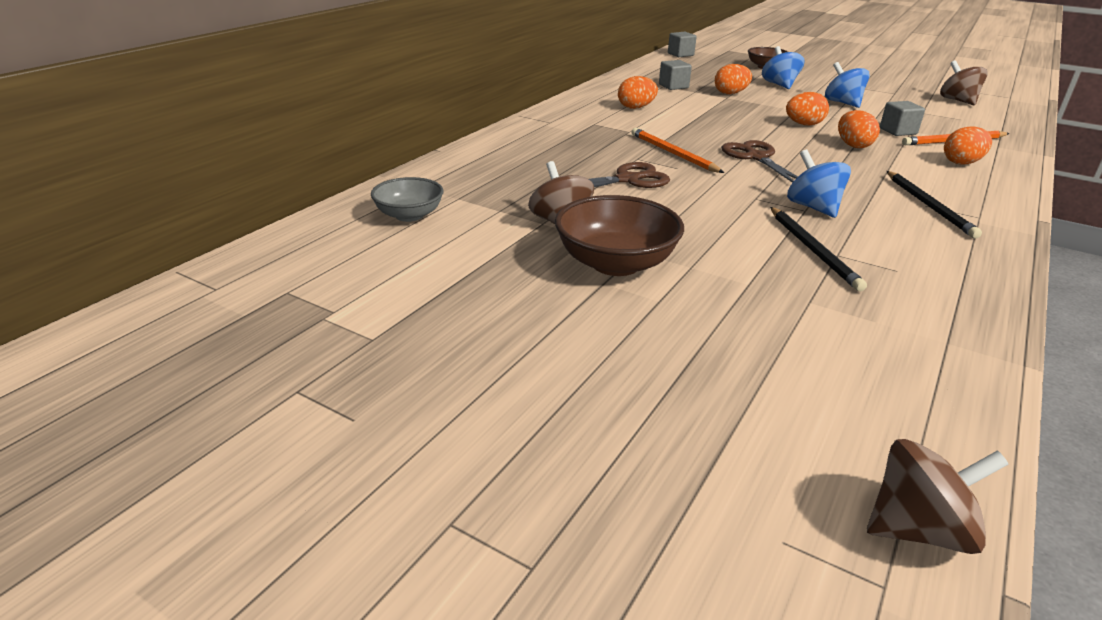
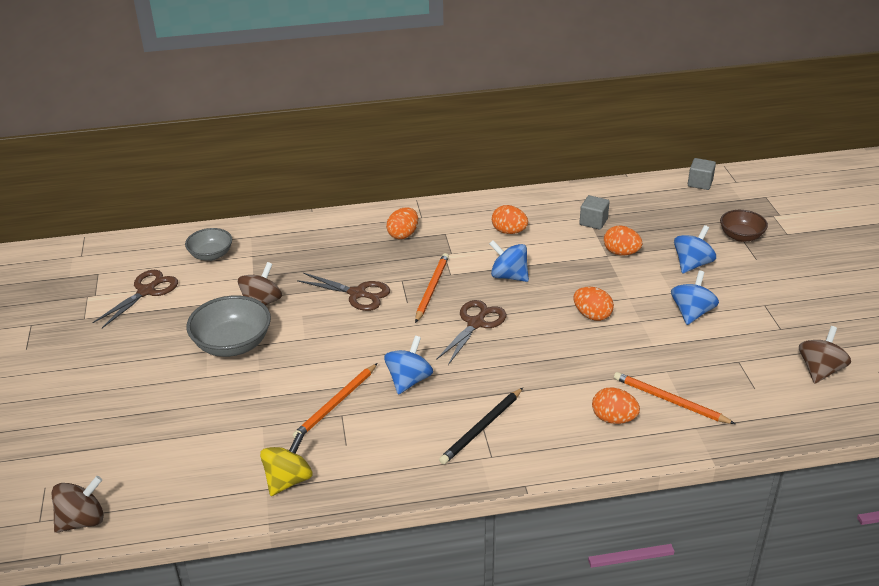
camera: 50 degrees right, 5 degrees up
brown bowl [555,195,684,276] -> grey bowl [187,295,271,357]
black pencil [770,207,867,292] -> orange pencil [293,363,378,438]
orange egg [838,110,880,148] -> orange egg moved to [386,207,418,239]
brown spinning top [867,439,1009,554] -> brown spinning top turned 75 degrees counterclockwise [51,476,104,533]
grey cube [880,101,925,136] -> none
none -> brown scissors [92,270,178,328]
none -> yellow spinning top [260,433,313,496]
none -> blue spinning top [489,240,529,282]

